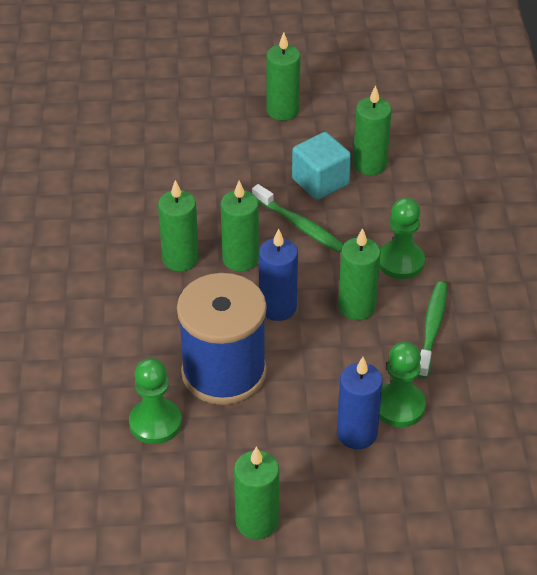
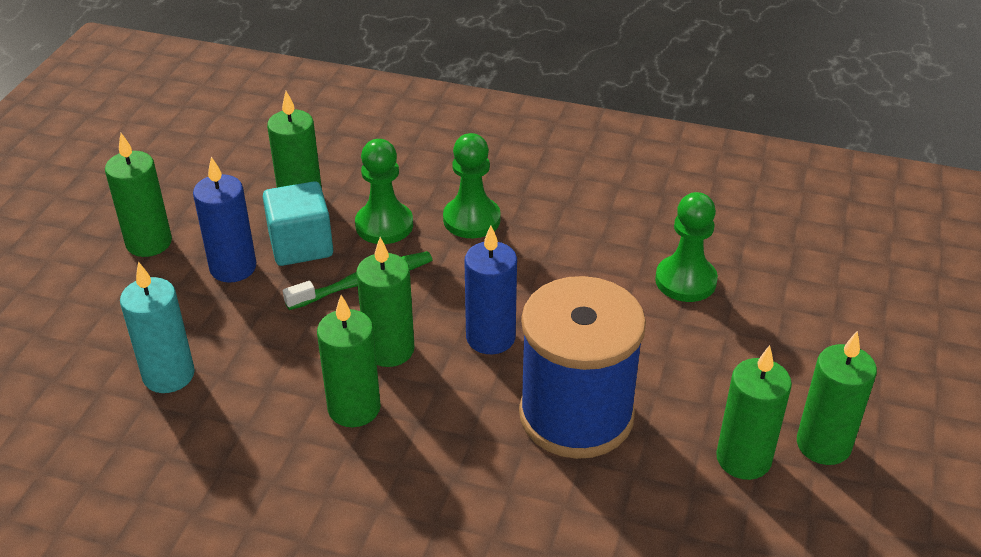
camera: 70 degrees left, 5 degrees down
green pawn [129,358,182,444] -> green pawn moved to [355,139,413,244]
blue candle [337,357,383,449] -> blue candle moved to [193,156,256,282]
green candle [338,228,381,320] -> green candle moved to [716,345,792,480]
green toothbrush [418,282,447,378] -> none
none -> turquoise candle [120,261,195,393]

